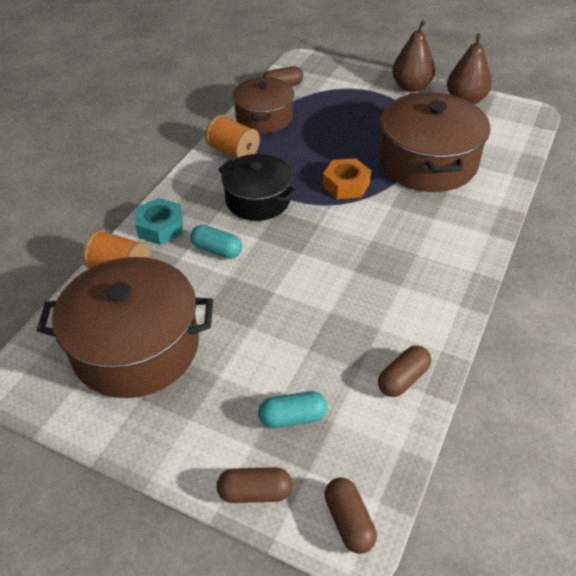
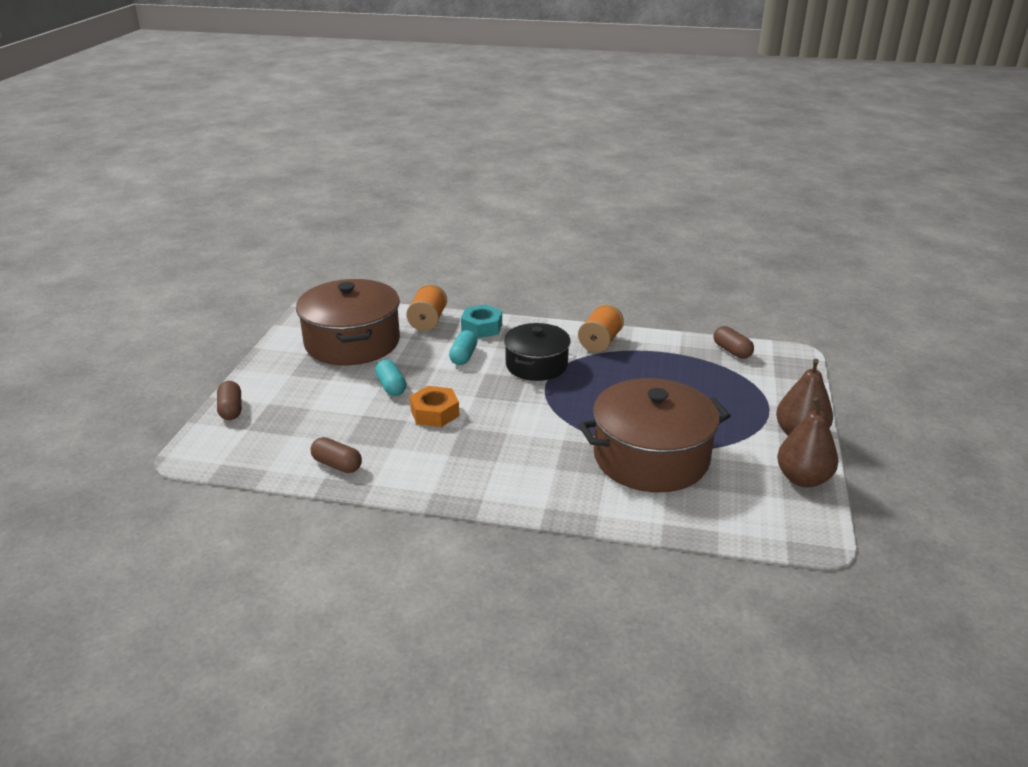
camera: 75 degrees right, 15 degrees down
brown pot [233,77,294,133] -> none
turquoise capsule [258,391,327,428] -> turquoise capsule moved to [375,359,406,396]
orange nut [323,158,371,199] -> orange nut moved to [410,386,459,427]
brown capsule [324,477,377,554] -> none

